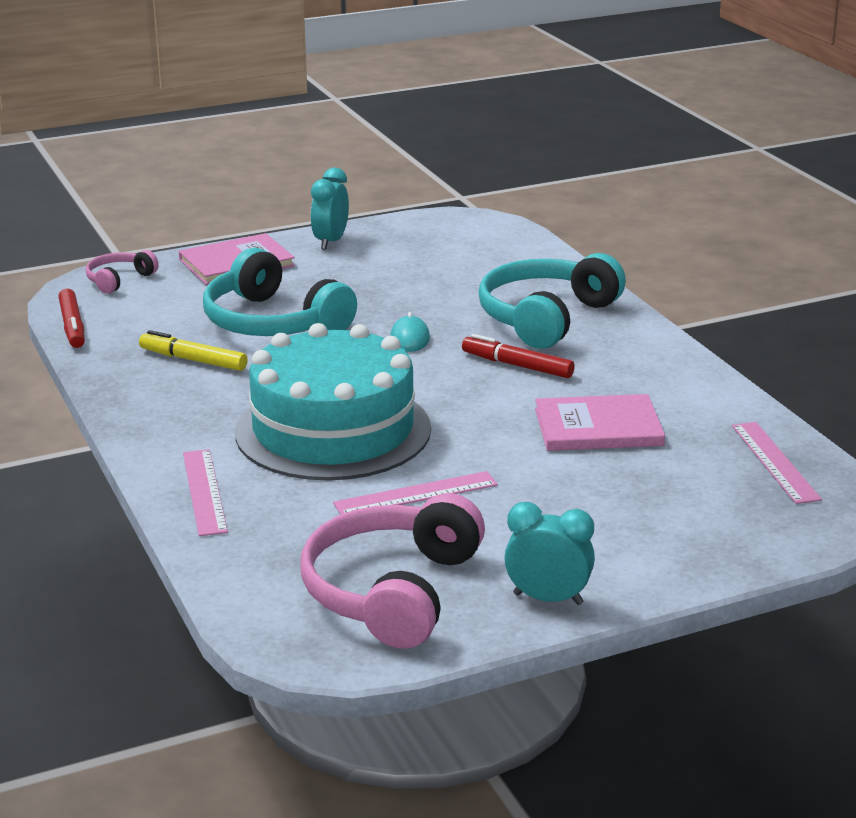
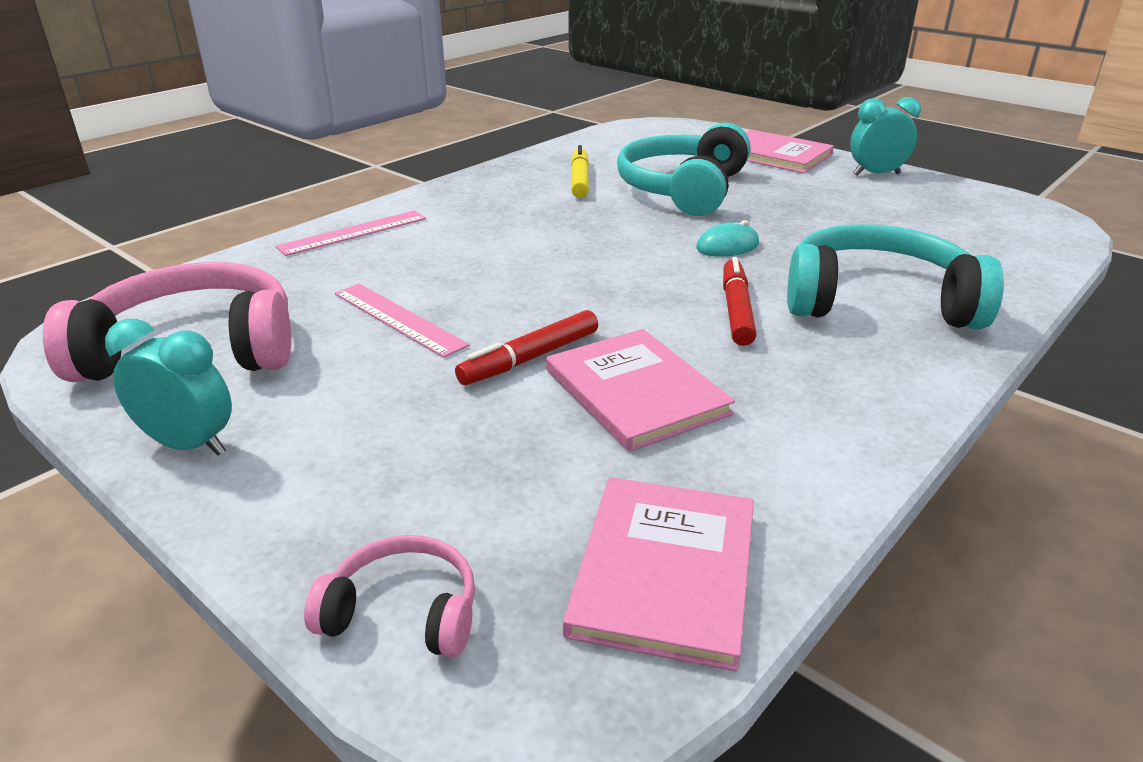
camera: 65 degrees right, 5 degrees up
red marker [58,289,85,348] -> red marker moved to [455,310,598,385]
pink headphones [85,250,159,294] -> pink headphones moved to [304,535,475,658]
turquoise cake [235,323,431,480] -> none
turquoise clock [504,502,595,605] -> turquoise clock turned 60 degrees counterclockwise [105,319,232,455]
pink ruler [732,422,822,504] -> pink book [563,477,754,671]

